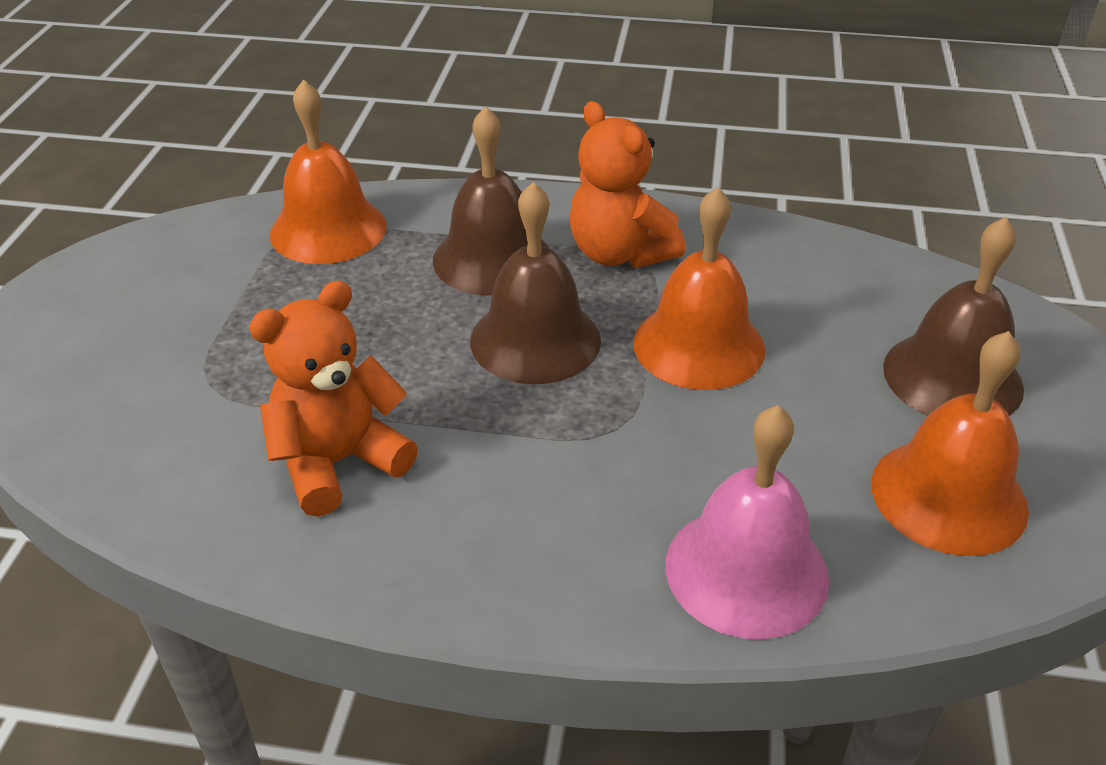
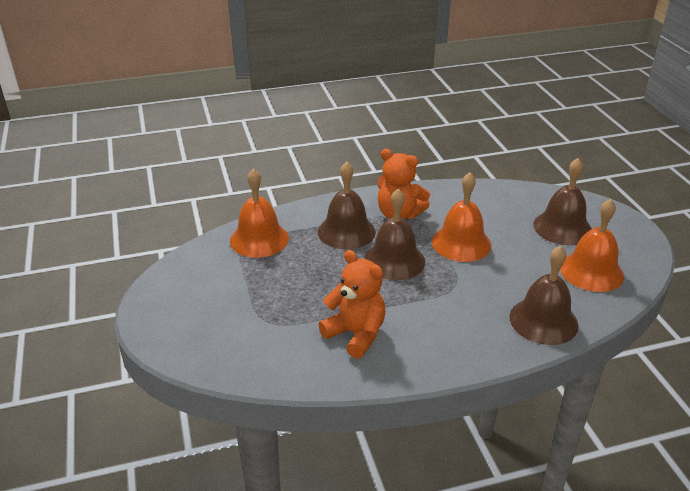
camera: 25 degrees left, 5 degrees down
orange teddy bear [249,281,418,517] -> orange teddy bear turned 105 degrees clockwise [319,250,386,359]
pink bell [665,405,829,640] -> brown bell [509,246,579,345]

